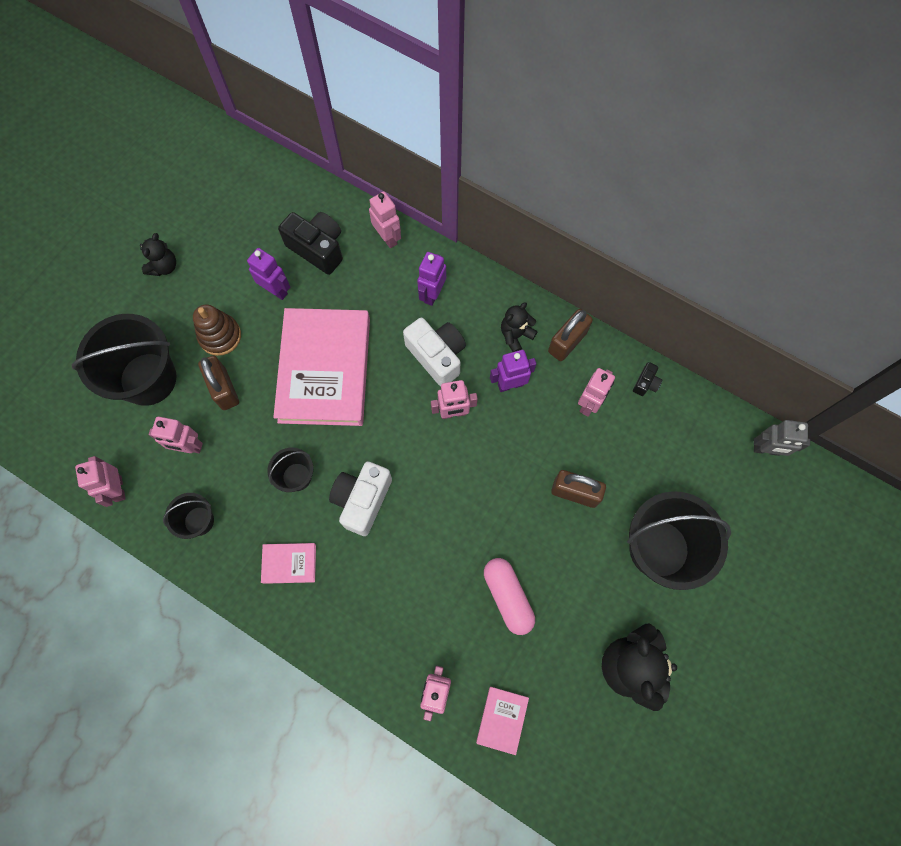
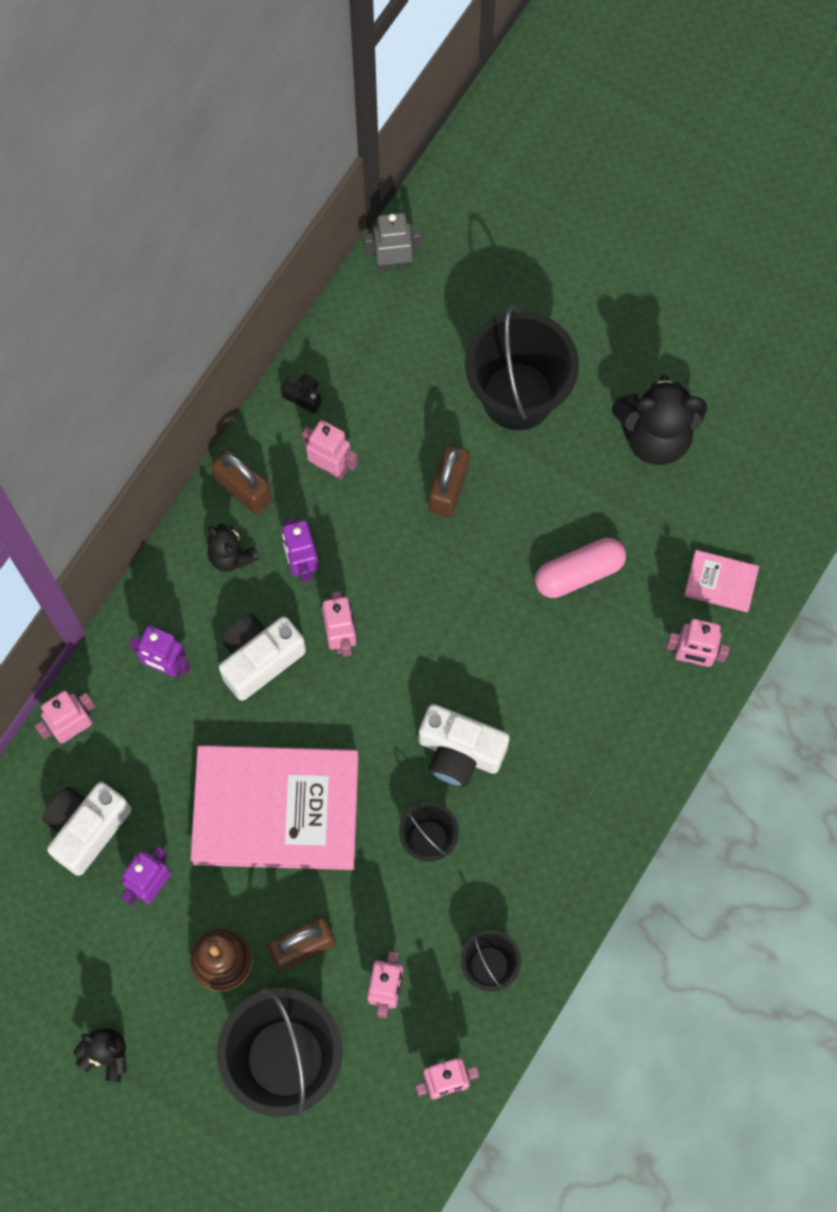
camera: 90 degrees left, 0 degrees up
pink book [261,543,316,584] -> none
black camera [278,212,343,275] -> white camera [42,782,131,876]
grey robot [754,420,810,456] -> grey robot turned 105 degrees counterclockwise [364,213,421,271]

